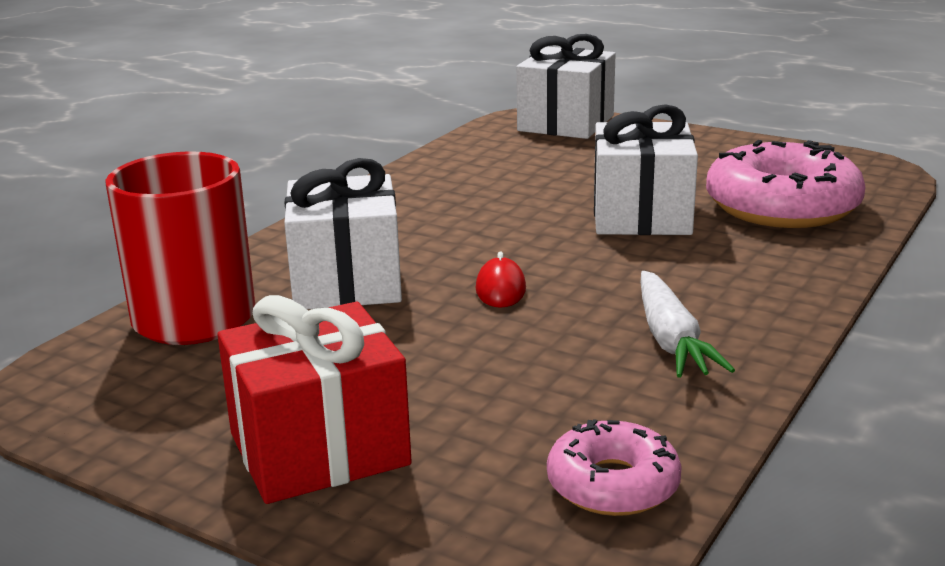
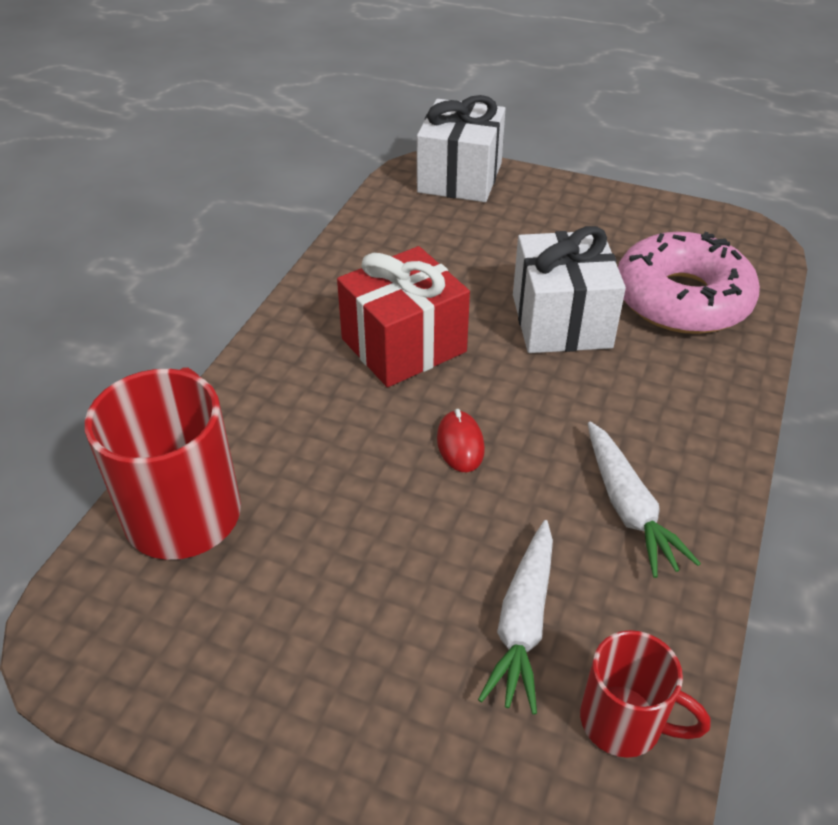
camera: 10 degrees left, 20 degrees up
red gift [217,295,412,504] -> red gift moved to [337,246,470,387]
white gift [284,158,402,309] -> none
pink donut [547,419,682,516] -> red mug [580,630,711,758]
none -> white carrot [478,520,553,715]

